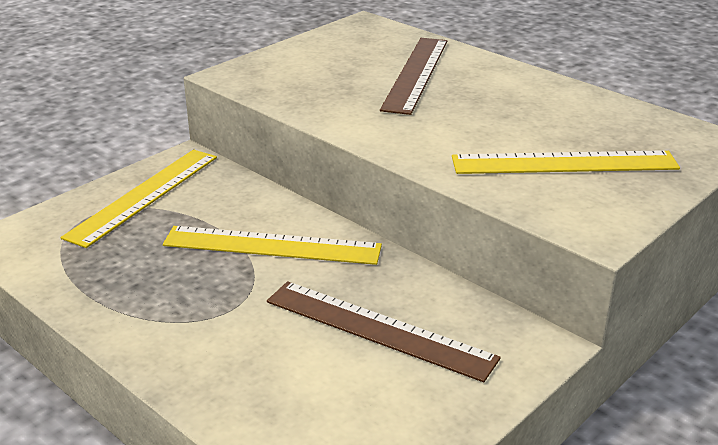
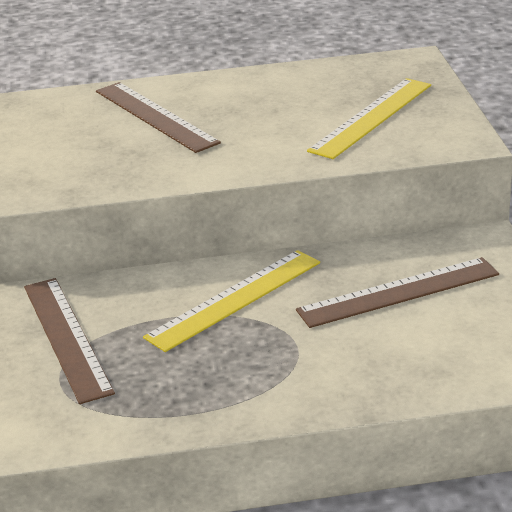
camera: 50 degrees left, 0 degrees up
yellow ruler [61,150,217,248] -> brown ruler [24,278,115,404]

